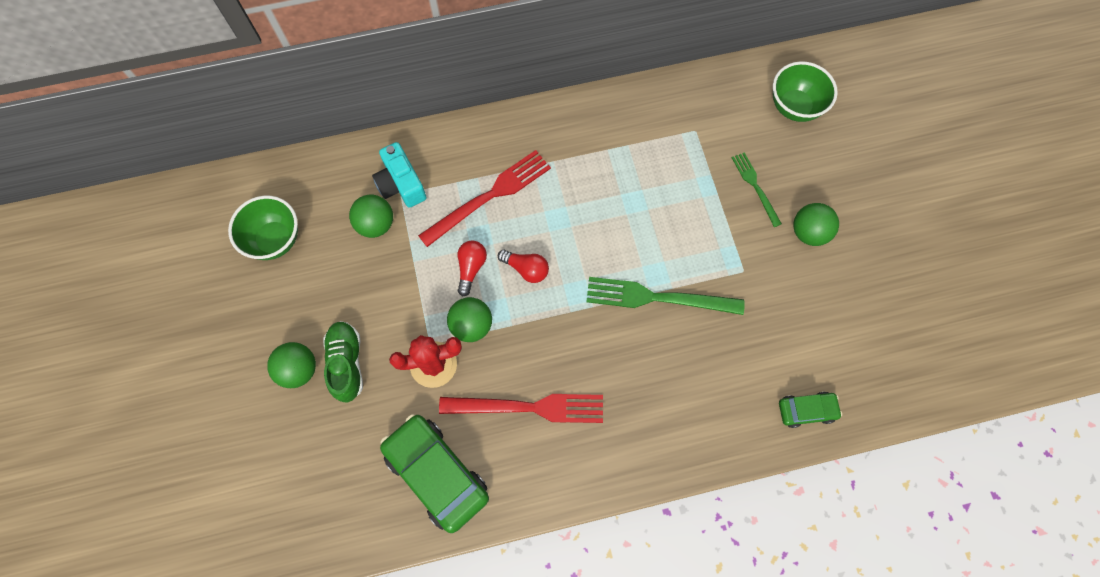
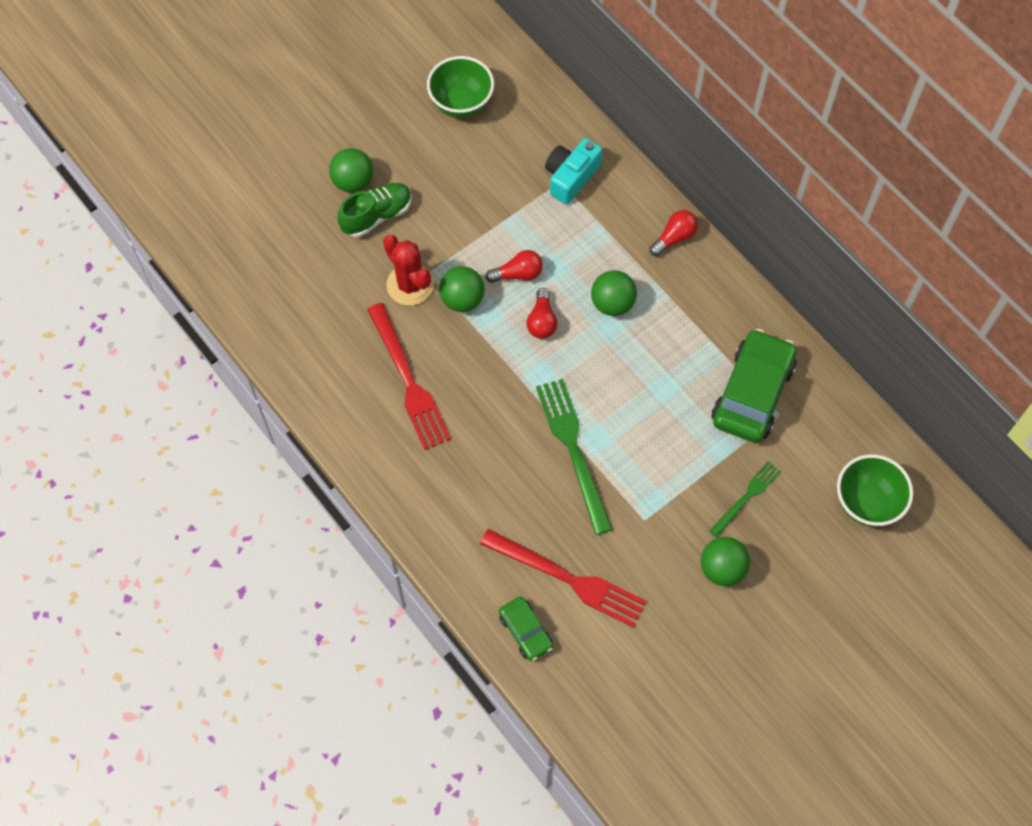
camera: 65 degrees right, 5 degrees down
green ball [349,195,393,238] -> green ball moved to [591,270,637,316]
green car [380,414,489,533] -> green car moved to [712,329,797,443]
red fork [418,150,551,247] -> red fork moved to [480,529,646,627]
none -> red light bulb [650,210,698,256]

